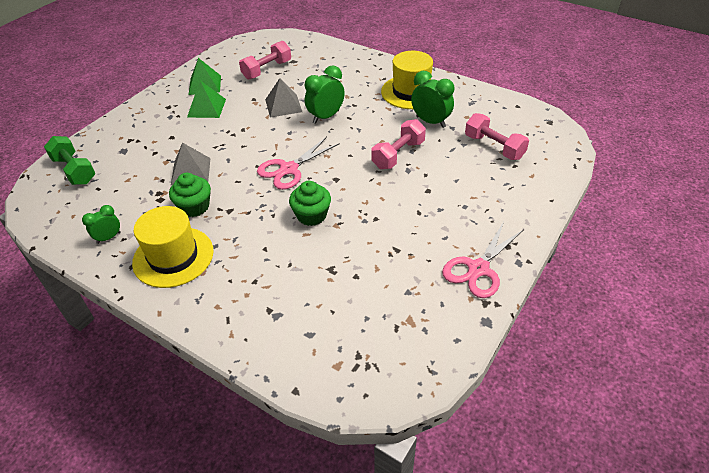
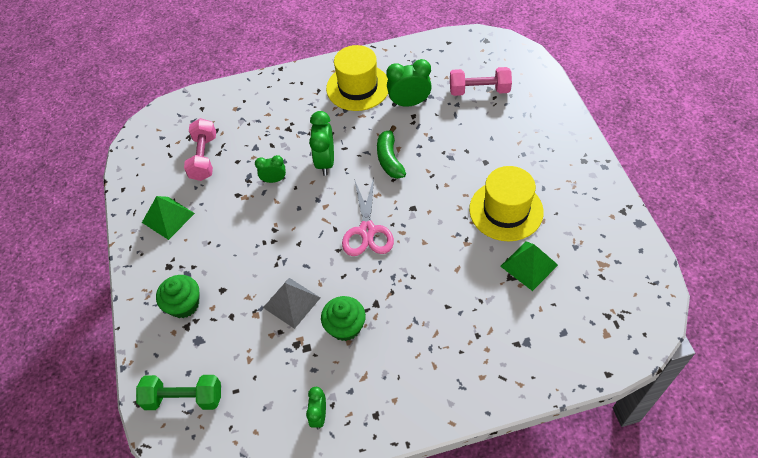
camera: 45 degrees left, 10 degrees up
yellow hat [132,206,214,288] -> yellow hat moved to [469,166,544,241]
green pyramid [187,81,226,118] -> green pyramid moved to [500,241,558,291]
grey pyramid [265,78,302,118] -> green clock [255,155,286,183]
green cupcake [289,181,331,226] -> green cupcake moved to [156,275,200,318]
pink dumbbell [371,119,426,169] -> none
pink scissors [442,222,523,298] -> none
none -> green banana [377,125,406,179]

